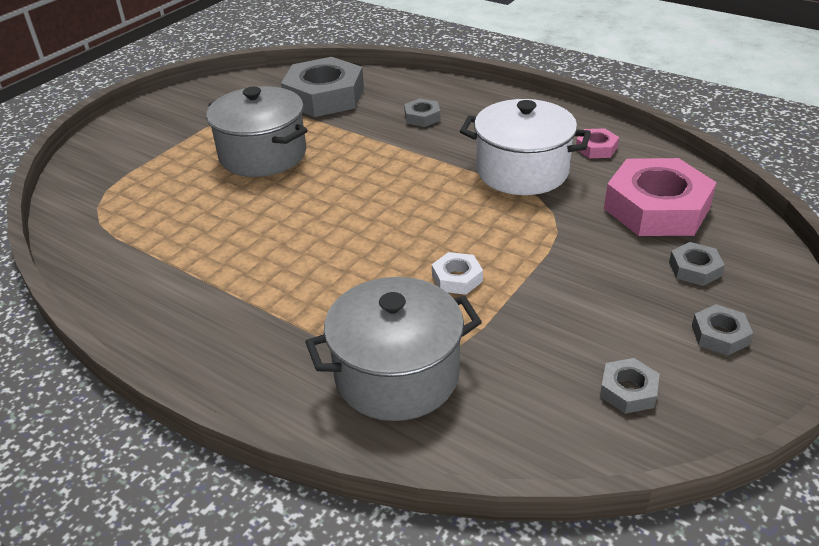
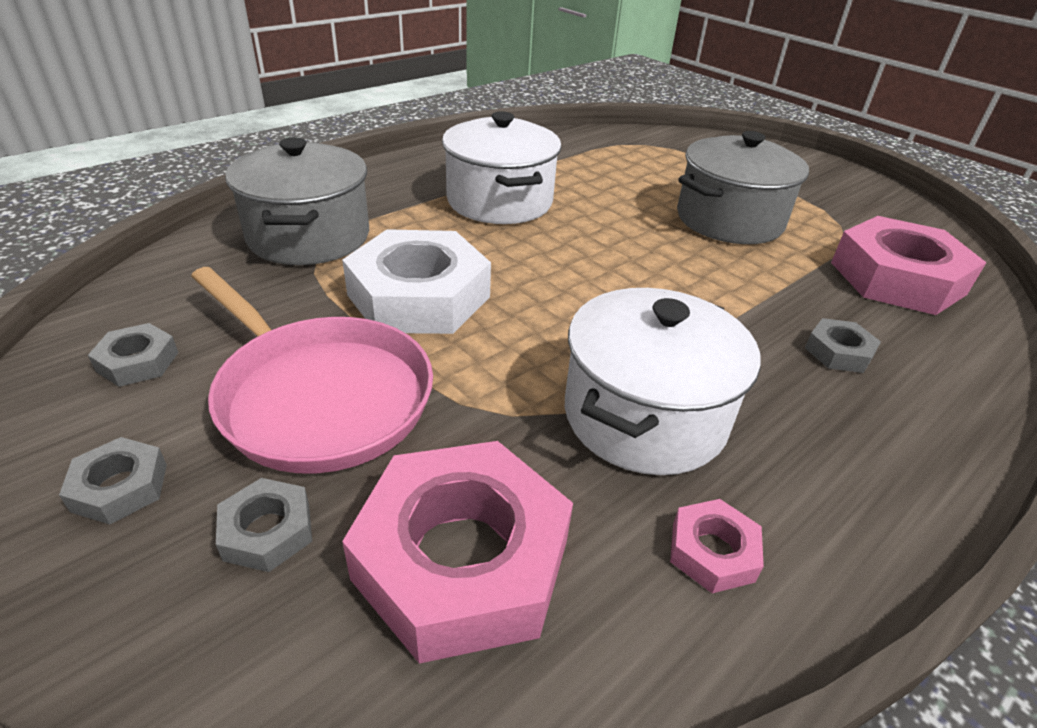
camera: 100 degrees right, 0 degrees up
grey nut [281,57,364,117] -> pink nut [831,216,987,315]
white nut [432,252,483,295] -> white nut [342,229,491,334], size x2.24
none -> pink pan [191,267,433,473]
none -> white pot [442,111,562,224]

